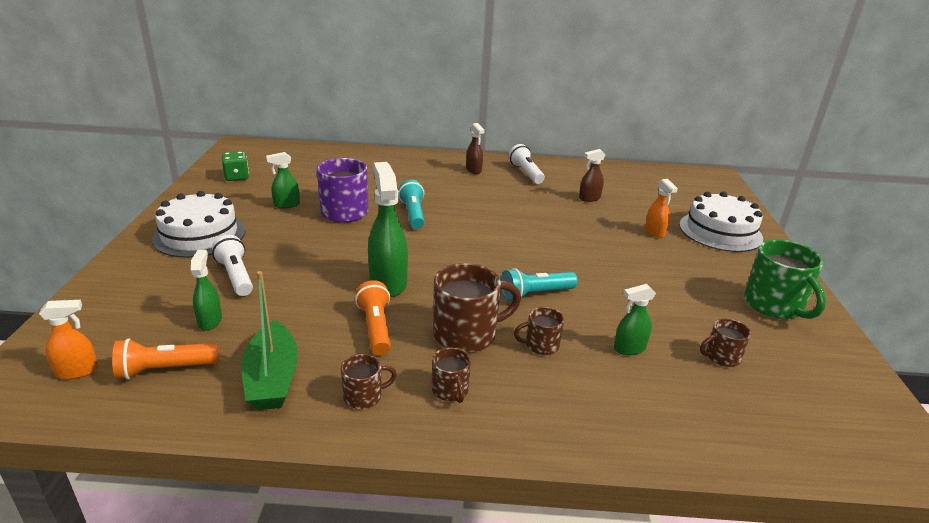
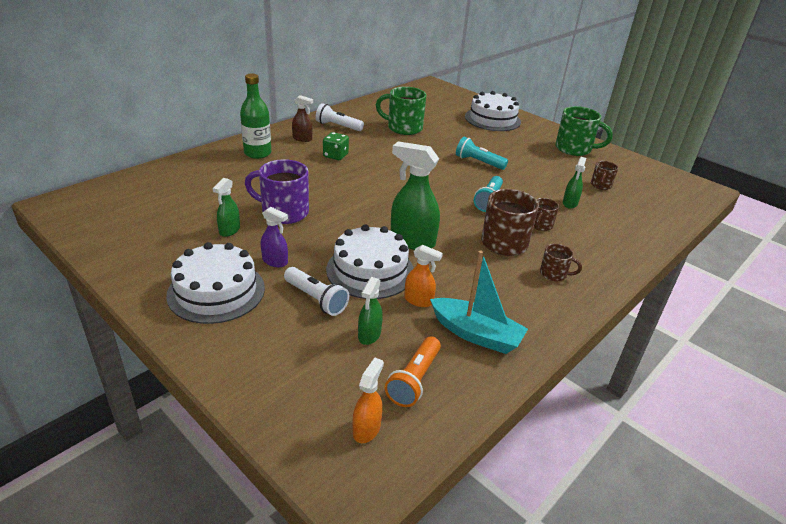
camera: 50 degrees left, 5 degrees up
green spray bottle [191,250,222,330] -> green spray bottle turned 105 degrees counterclockwise [358,277,383,345]
white flashlight [212,235,253,296] -> white flashlight turned 150 degrees counterclockwise [284,267,349,316]
green dice [222,151,249,181] -> green dice moved to [323,132,349,160]
green boat [241,271,298,410] -> turquoise boat [430,251,528,354]
brown mug [341,354,397,409] -> none
orange flashlight [355,280,391,355] -> none
turquoise flashlight [399,180,425,229] -> turquoise flashlight moved to [456,137,508,170]
brown spray bottle [579,149,605,202] -> green mug [376,87,426,135]
orange spray bottle [645,179,678,238] -> orange spray bottle moved to [404,245,443,307]
none -> green bottle [240,74,271,159]
none -> purple spray bottle [261,207,288,267]
none -> white cake [326,224,414,299]

